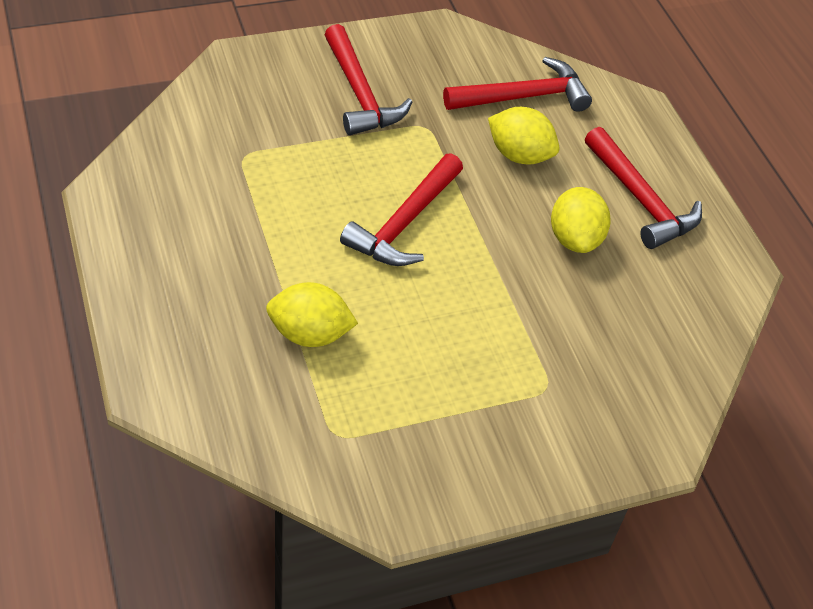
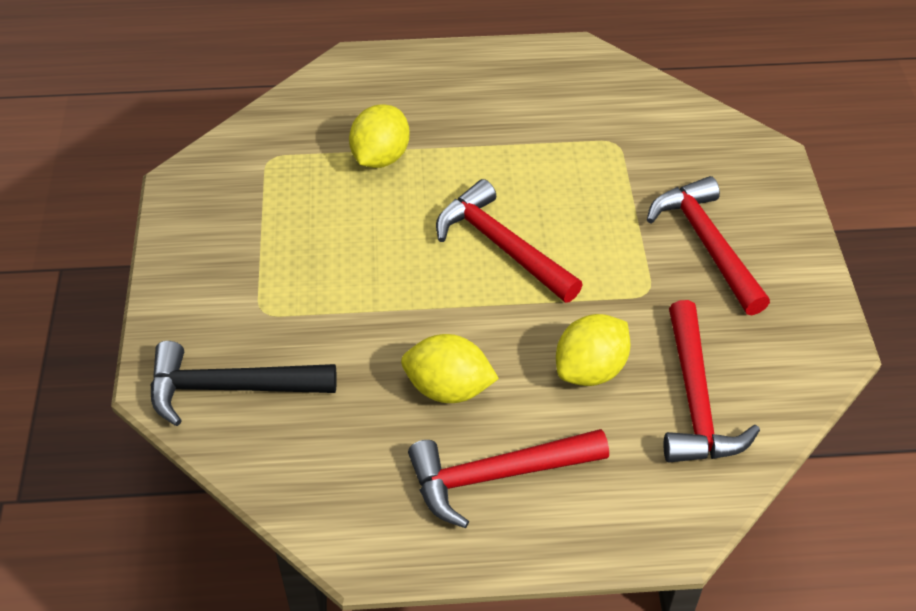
camera: 110 degrees right, 0 degrees up
red hammer [324,24,412,135] -> red hammer turned 75 degrees clockwise [647,176,770,316]
none -> black hammer [150,341,337,426]

